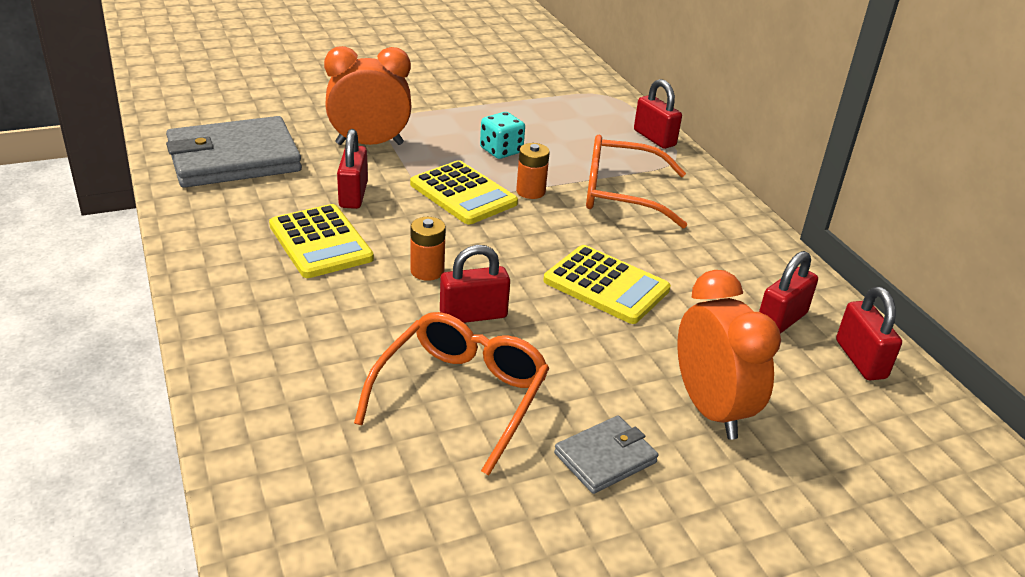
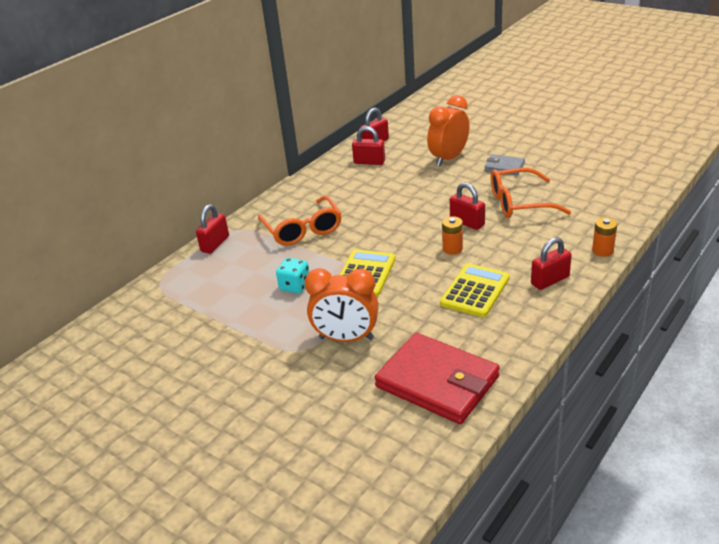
camera: 115 degrees left, 0 degrees up
grey wallet [166,116,302,188] -> red wallet [374,333,500,424]
orange clock [324,46,411,145] -> orange clock turned 45 degrees counterclockwise [305,268,379,342]
red padlock [337,129,368,209] -> red padlock moved to [531,237,572,290]
orange battery [516,143,550,199] -> orange battery moved to [592,217,617,257]
yellow calculator [543,245,671,324] -> none

